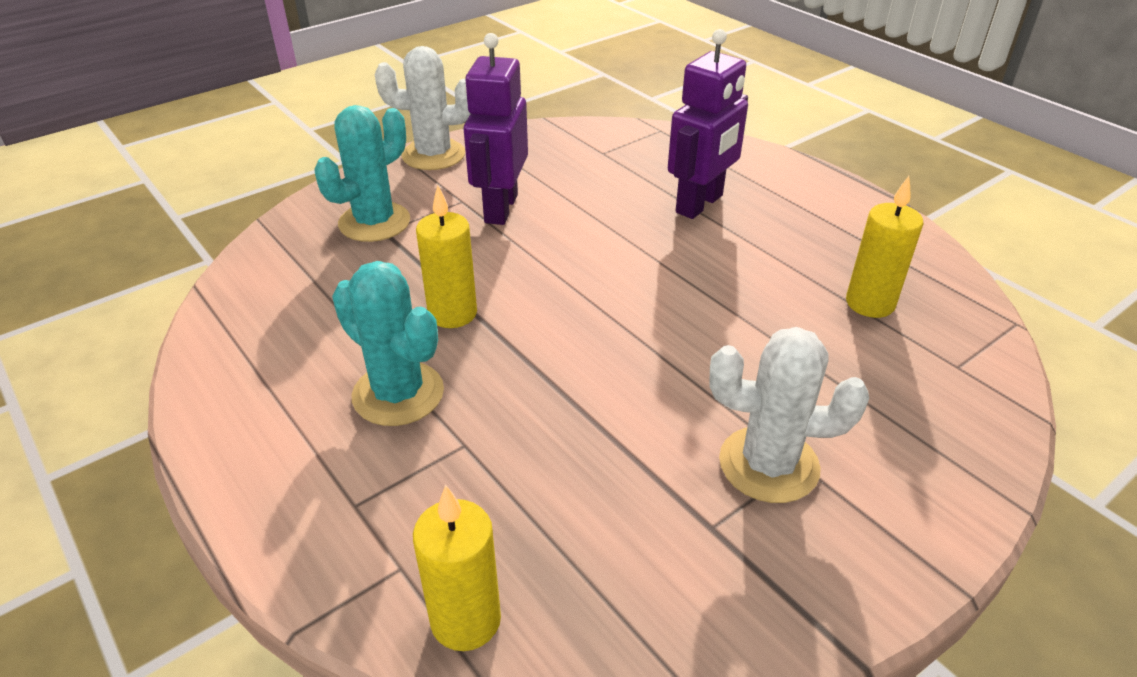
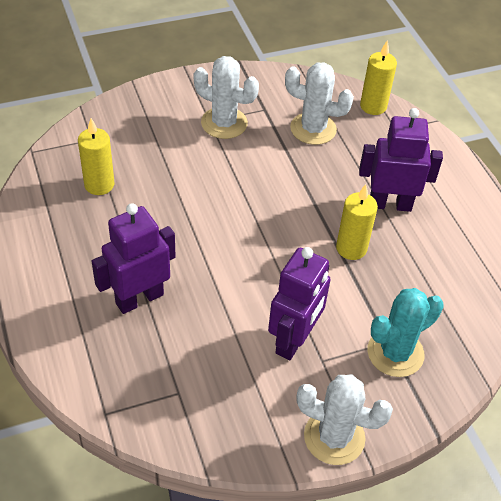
camera: 165 degrees left, 10 degrees up
turquoise cactus [332,261,444,426] -> purple robot [359,108,443,212]
none -> white cactus [285,62,354,145]

